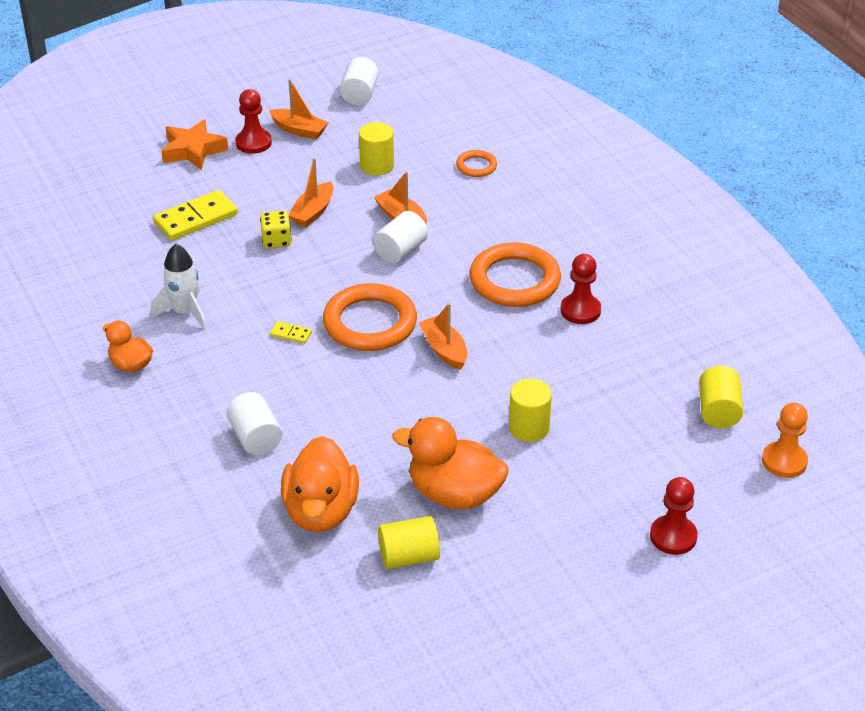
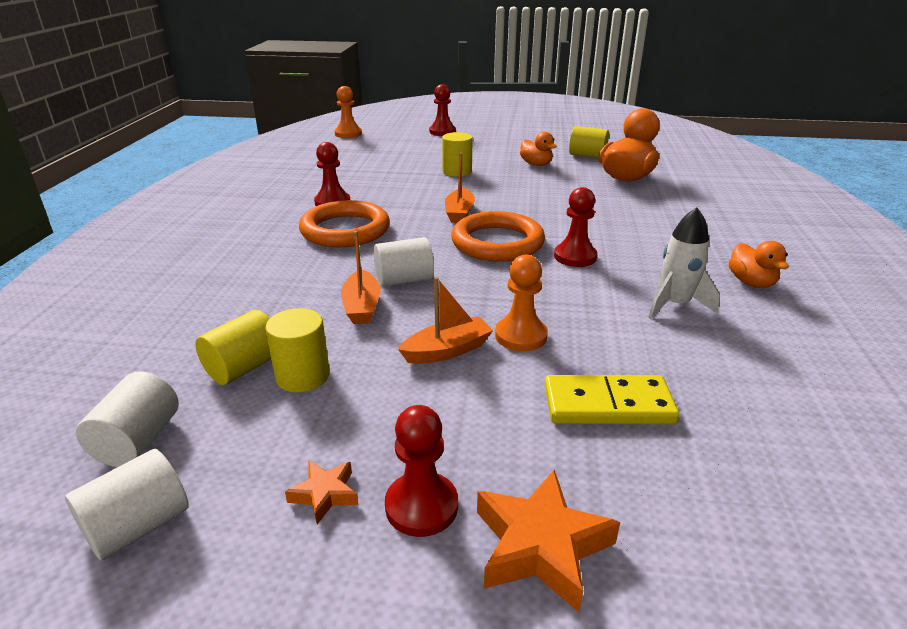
camera: 145 degrees left, 10 degrees down
white cylinder [227,392,282,455] -> white cylinder moved to [76,371,179,467]
yellow dice [260,211,291,248] -> orange pawn [495,255,548,351]
orange boat [269,79,328,140] -> orange star [285,461,358,524]
yellow domino [270,321,312,344] -> red pawn [554,187,597,267]
orange duck [392,417,508,509] -> orange duck [520,132,557,166], size x0.57
orange ring [456,150,497,177] -> none
yellow cylinder [699,366,743,428] -> yellow cylinder moved to [195,310,271,385]

